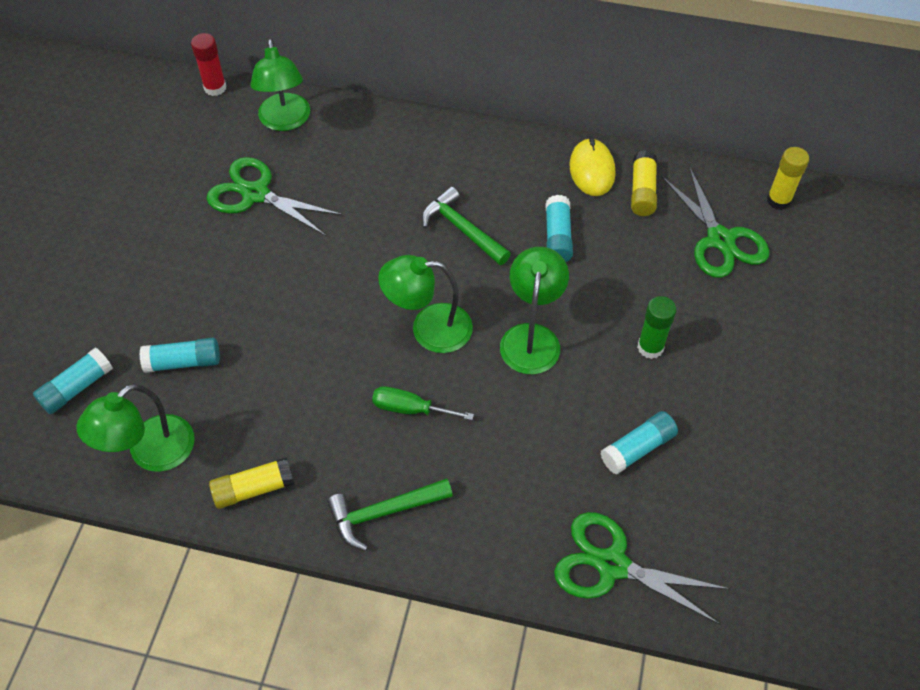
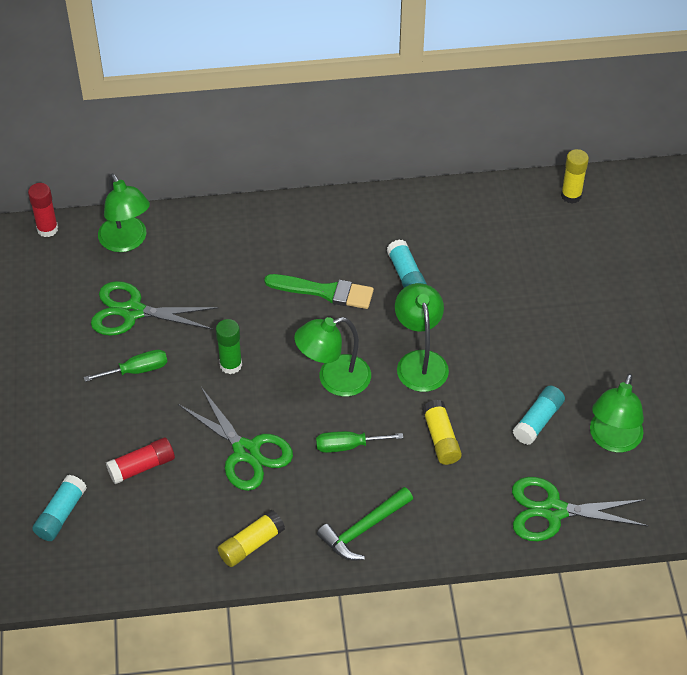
camera: 20 degrees left, 5 degrees down
green lamp [76,384,195,472] -> green lamp moved to [590,373,644,452]
turquoise glue stick [140,338,220,373] -> red glue stick [106,437,175,484]
green hammer [422,187,511,265] -> green brush [264,274,374,309]
yellow mouse [569,138,615,196] -> none
yellow glue stick [631,151,657,216] -> yellow glue stick moved to [422,400,462,465]
green glue stick [637,296,676,359] -> green glue stick moved to [216,319,242,374]
green scissors [661,166,770,278] -> green scissors moved to [178,387,293,491]
none -> green screwdriver [84,349,167,382]

